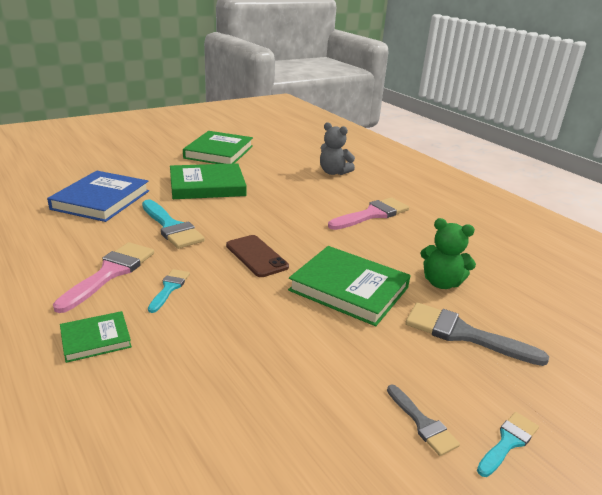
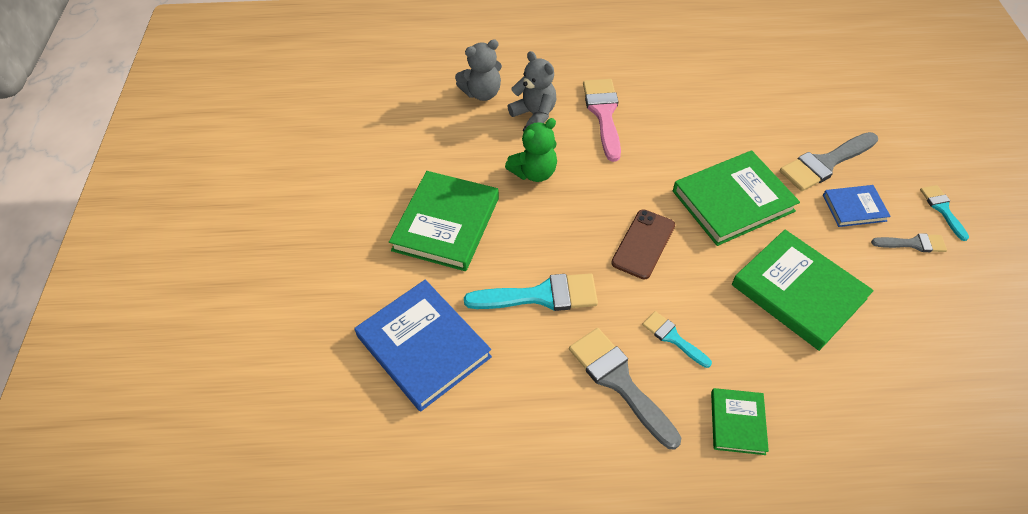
camera: 55 degrees left, 25 degrees up
pink brush [53,242,154,313] -> grey brush [569,328,681,449]
green book [183,131,253,164] -> green book moved to [732,230,874,351]
brown phone [226,235,289,277] -> brown phone turned 60 degrees counterclockwise [611,209,675,279]
green teddy bear [420,218,476,289] -> green teddy bear moved to [505,118,557,182]
none -> grey teddy bear [507,51,556,126]
none -> blue book [823,185,891,227]

